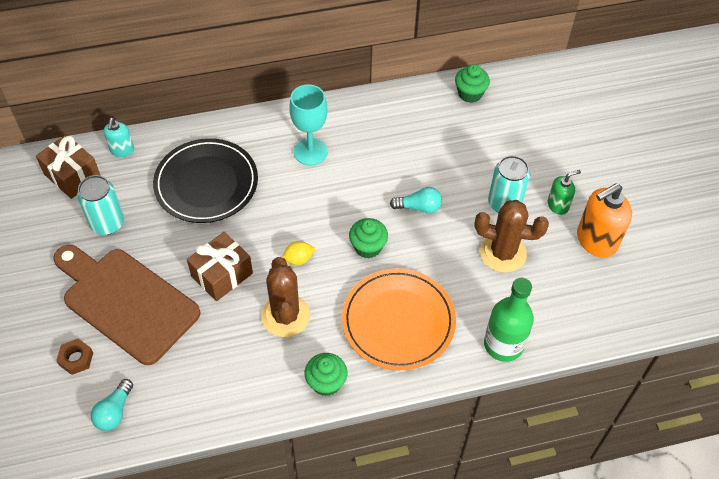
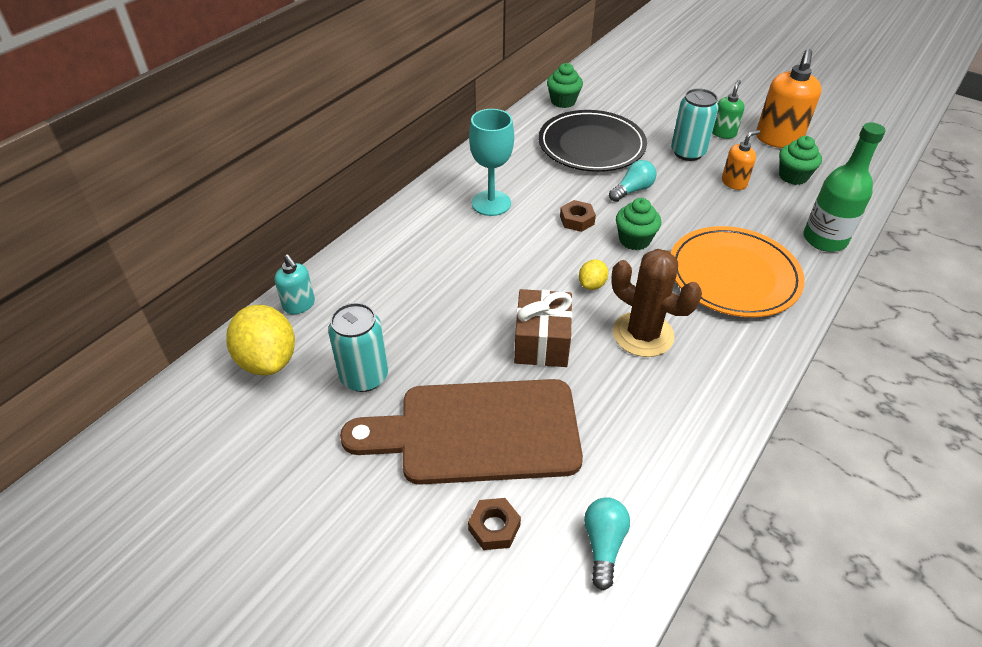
camera: 40 degrees left, 10 degrees down
brown gift [36,134,101,199] -> yellow lemon [226,305,295,375]
turquoise light bulb [91,379,133,431] -> turquoise light bulb turned 150 degrees counterclockwise [584,497,630,590]
black plate [153,138,258,223] -> black plate moved to [538,110,647,172]
green cupcake [304,353,347,396] -> green cupcake moved to [779,136,822,185]
brown cactus [474,200,549,273] -> orange soap dispenser [722,130,760,190]
none -> brown nut [560,200,596,232]

